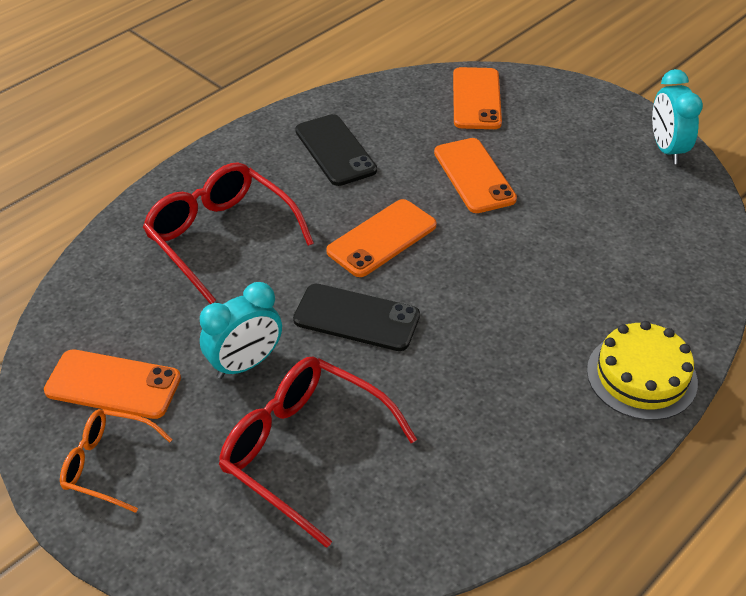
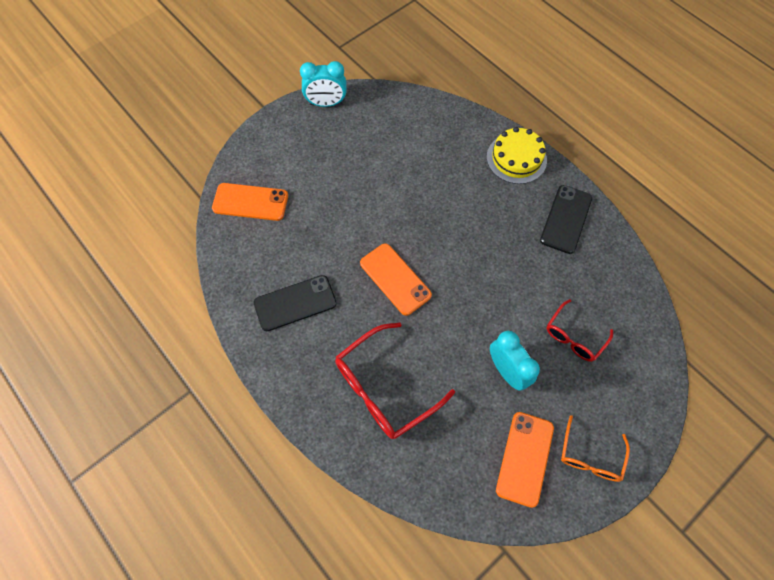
camera: 85 degrees left, 20 degrees up
red glasses [219,357,417,548] -> red glasses [546,299,613,362], size x0.59
black phone [293,284,420,351] -> black phone moved to [540,185,592,254]
orange phone [434,138,517,213] -> none

